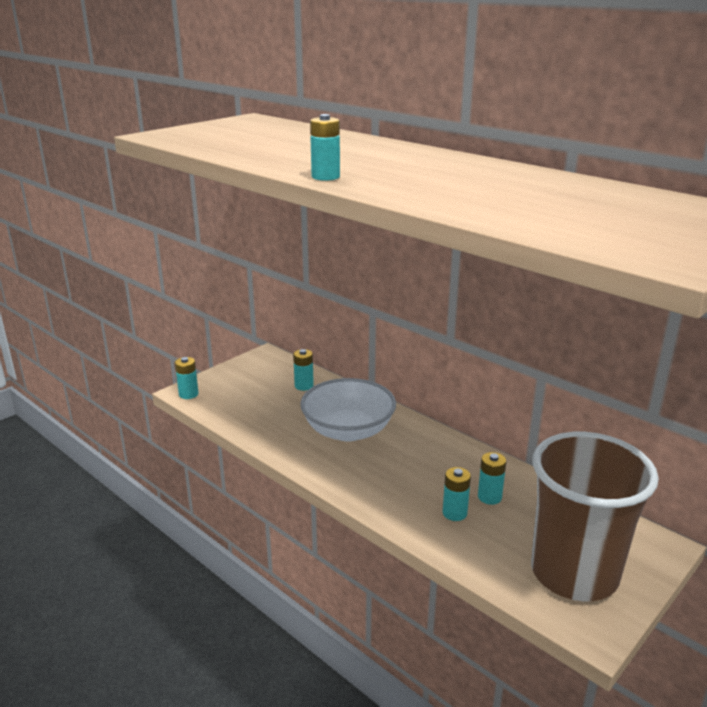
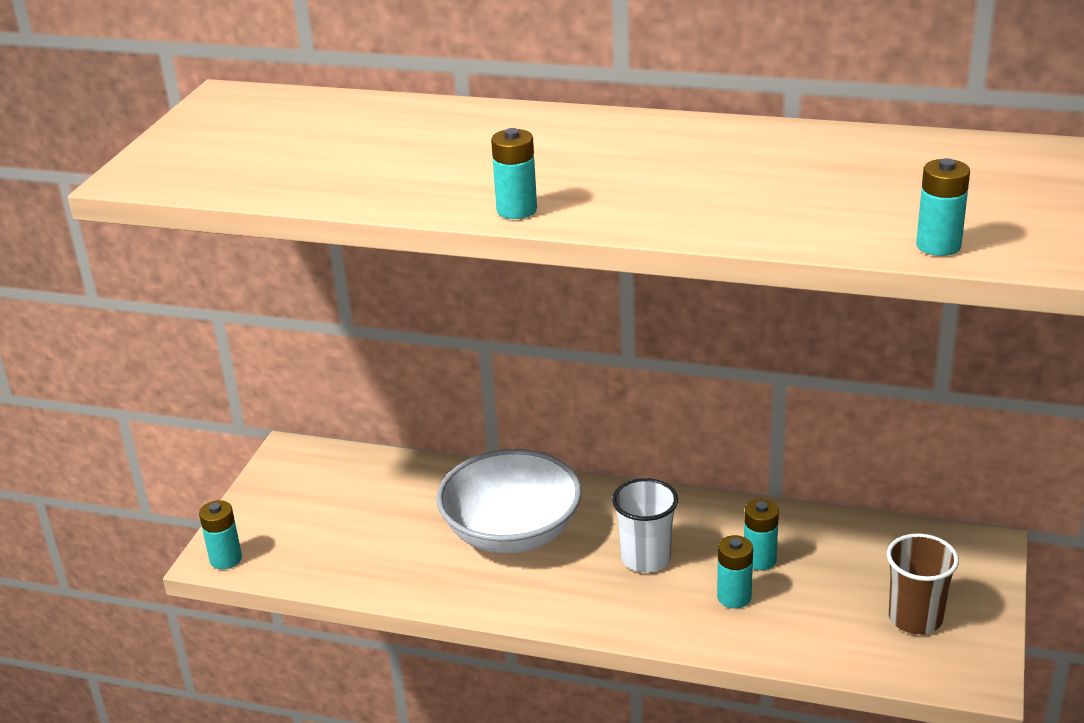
camera: 25 degrees left, 5 degrees up
turquoise battery [293,349,314,391] -> turquoise battery moved to [916,158,970,256]
brown cup [531,432,659,601] -> brown cup [887,533,959,634], size x0.48
none -> white cup [612,478,678,572]

